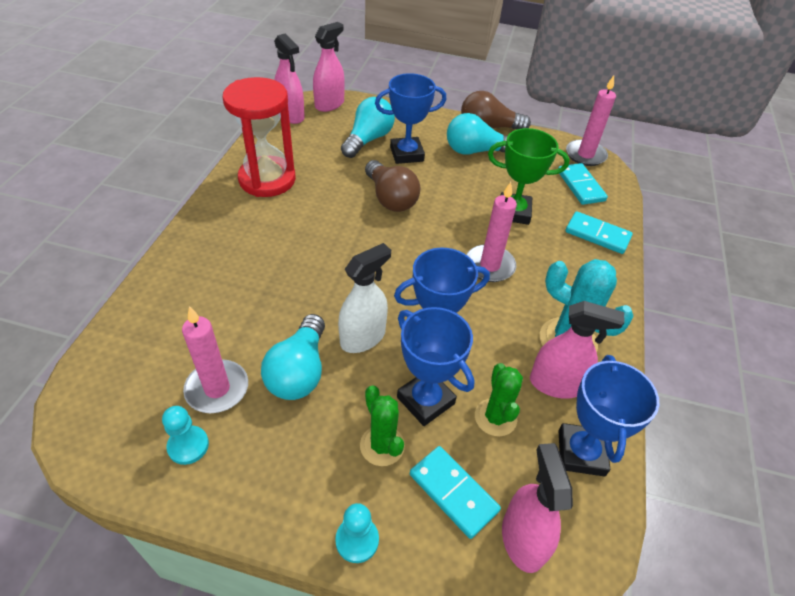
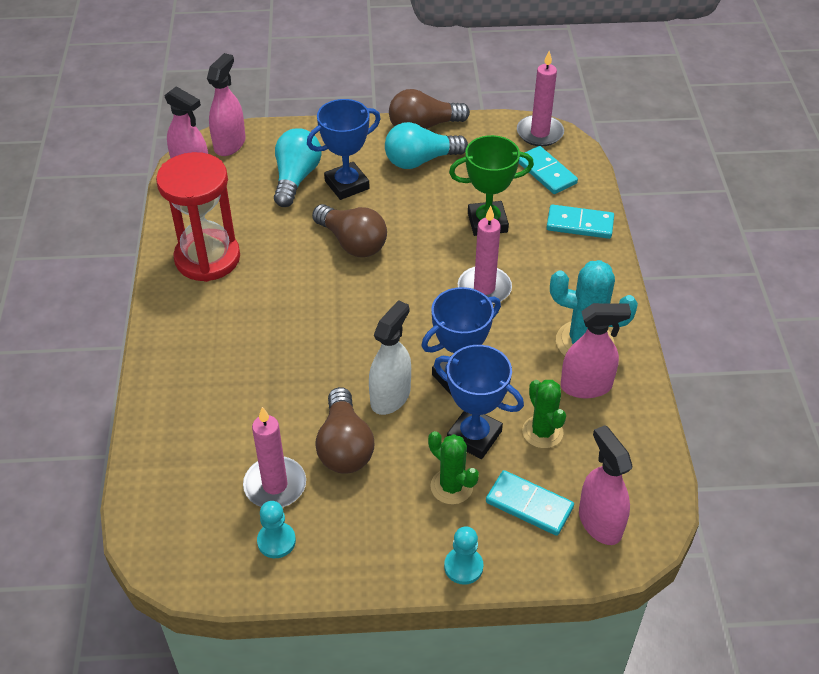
camera: 15 degrees left, 0 degrees up
turquoise light bulb [261,314,325,400] -> brown light bulb [315,387,375,474]
blue trophy [559,355,659,477] -> none

